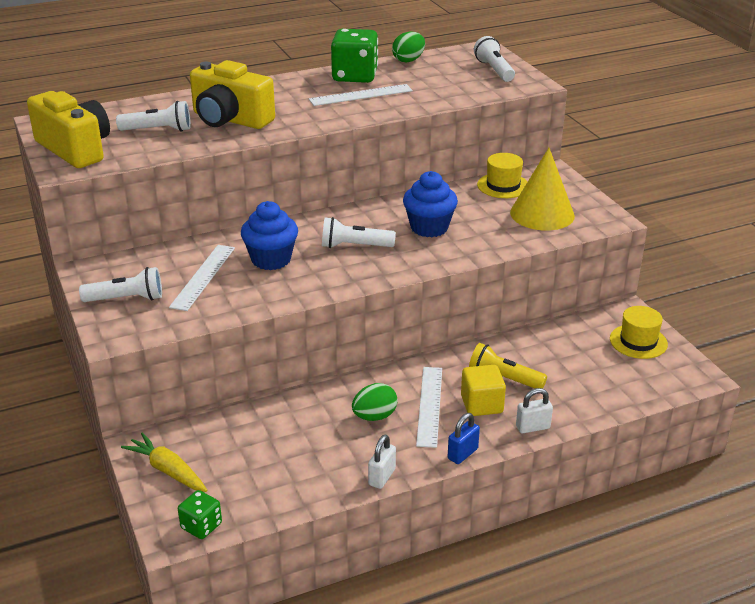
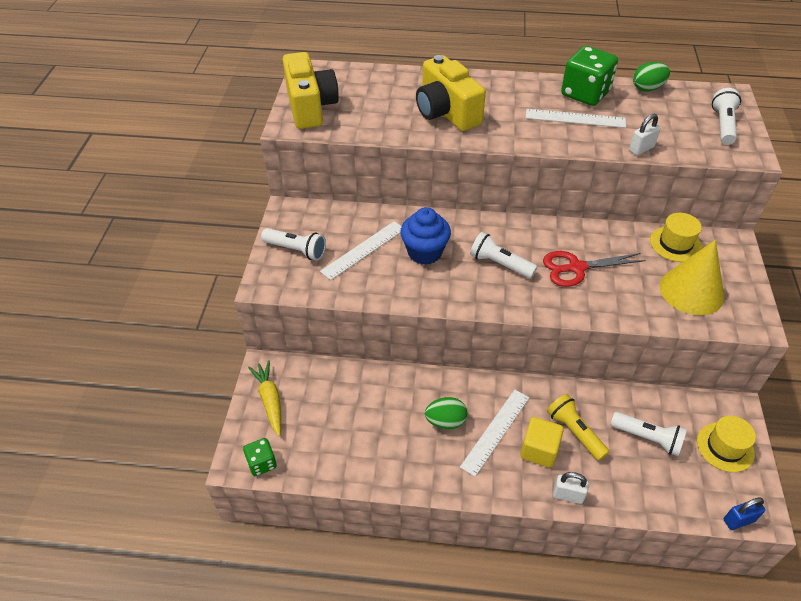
camera: 30 degrees right, 15 degrees up
white flashlight [116,101,191,132] -> white flashlight moved to [611,412,687,456]
white padlock [368,435,396,489] -> white padlock moved to [629,114,661,155]
blue cupcake [403,171,458,237] -> red scissors [543,251,646,287]
blue padlock [448,413,480,464] -> blue padlock moved to [724,498,765,530]

